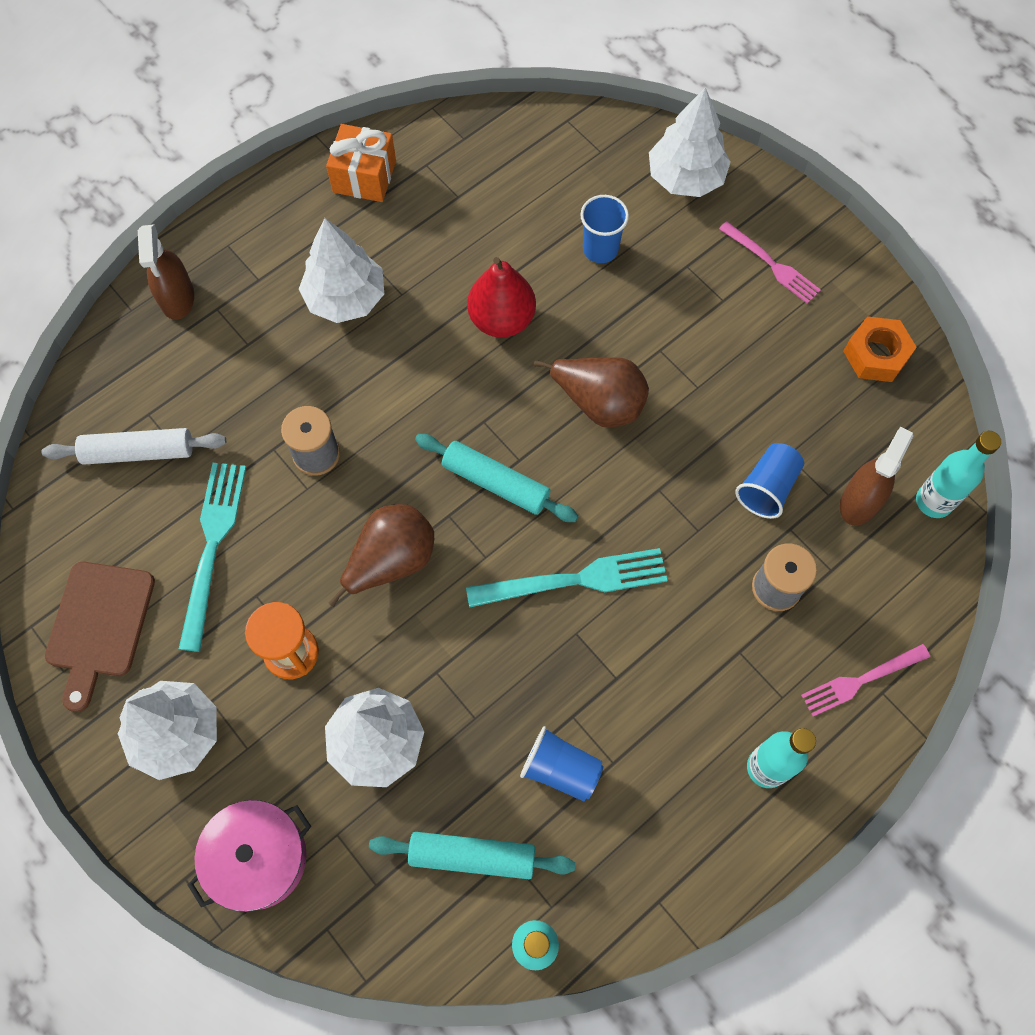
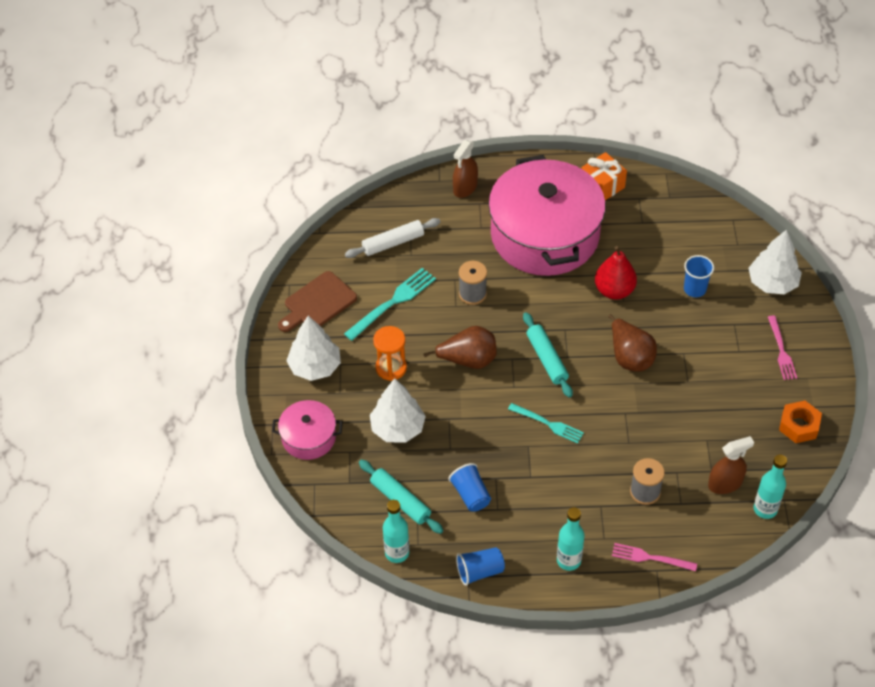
camera: 40 degrees right, 15 degrees down
white rolling pin [42,428,226,465] -> white rolling pin turned 60 degrees counterclockwise [345,218,441,258]
white tree [299,218,384,323] -> pink pot [488,155,606,276]
turquoise fork [466,548,668,608] -> turquoise fork [508,403,584,444], size x0.66
blue cup [735,443,804,519] -> blue cup moved to [456,547,505,586]

